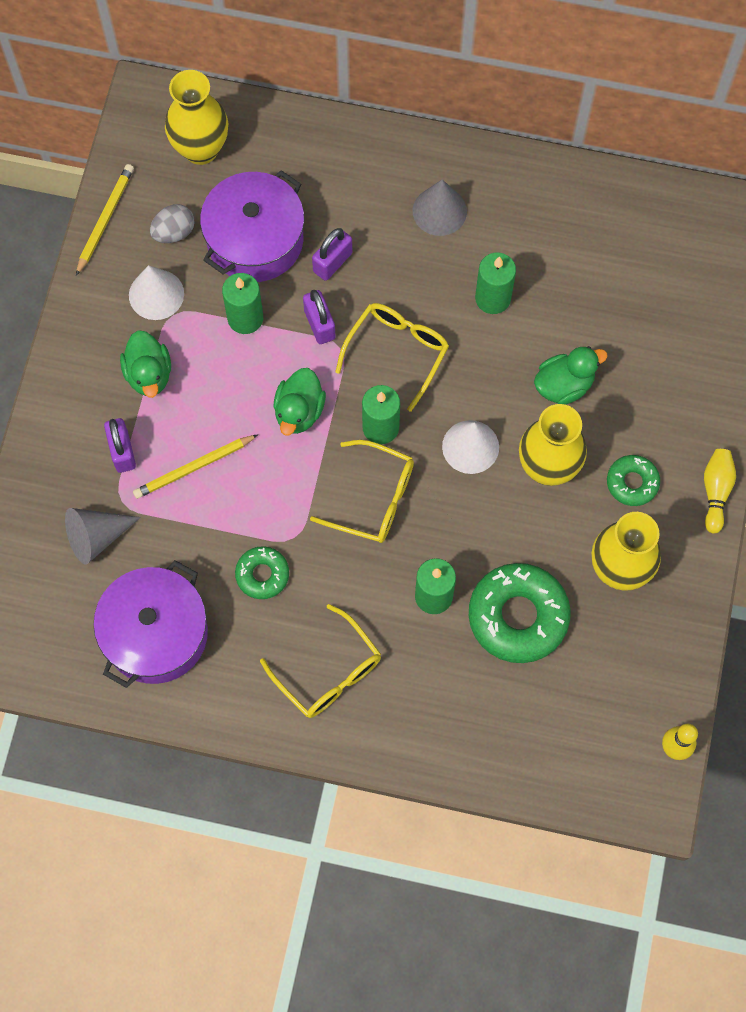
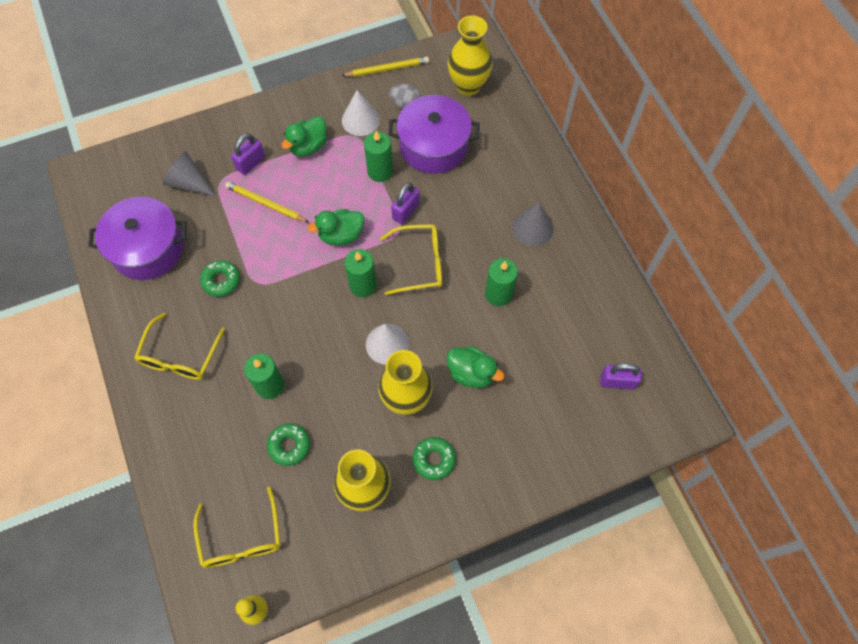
camera: 55 degrees right, 5 degrees down
yellow glasses [310,440,414,543] -> yellow glasses moved to [193,486,280,568]
purple padlock [312,228,352,281] -> purple padlock moved to [601,363,642,390]
green donut [469,563,571,663] -> green donut [267,423,310,466], size x0.54
yellow bowling pin [704,449,736,534] -> none

